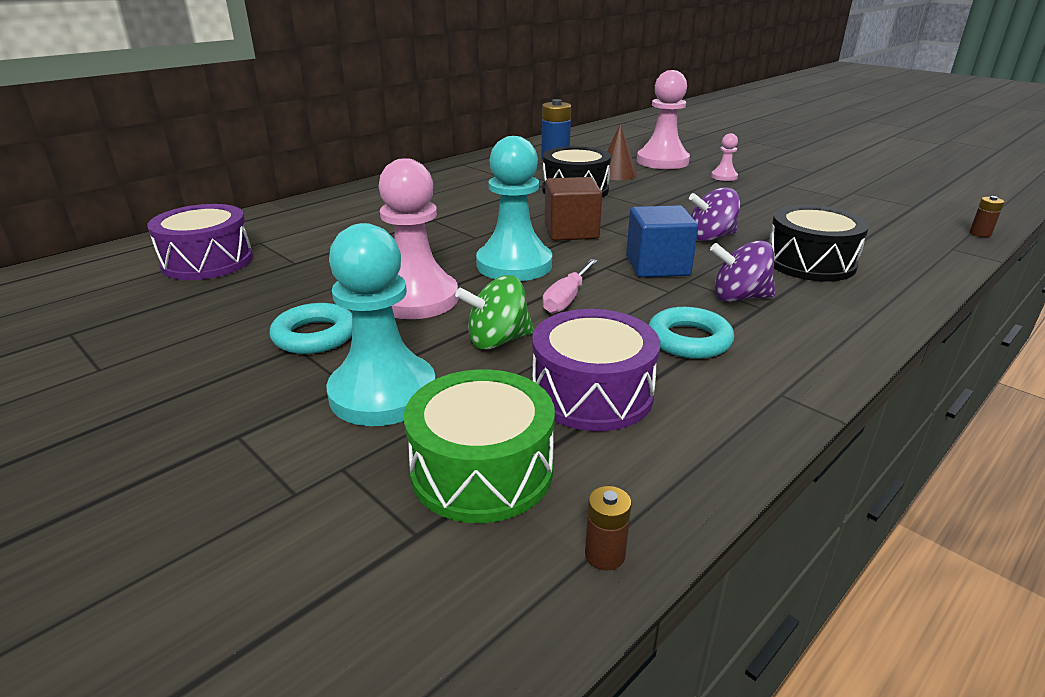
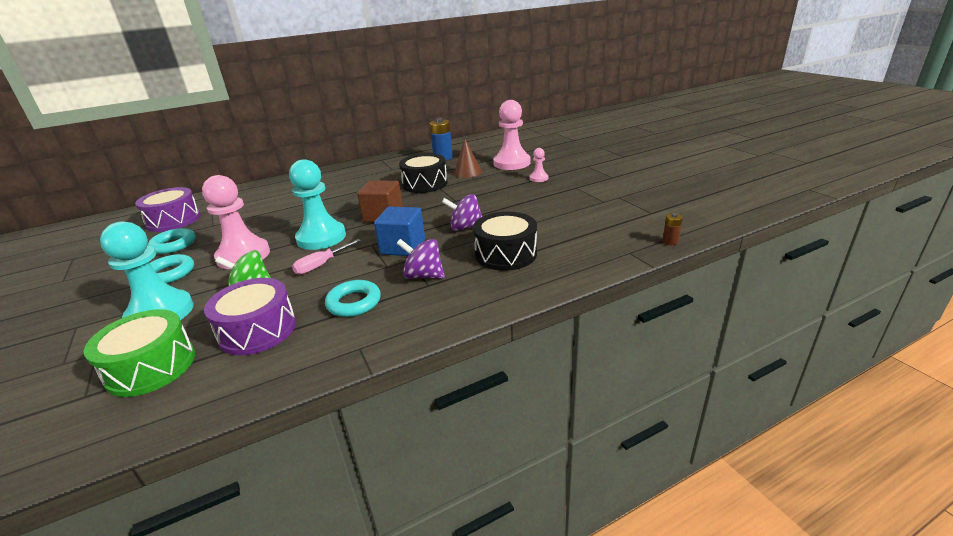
camera: 20 degrees right, 0 degrees up
brown battery [585,486,631,570] -> none
none -> turquoise ring [148,228,196,254]

